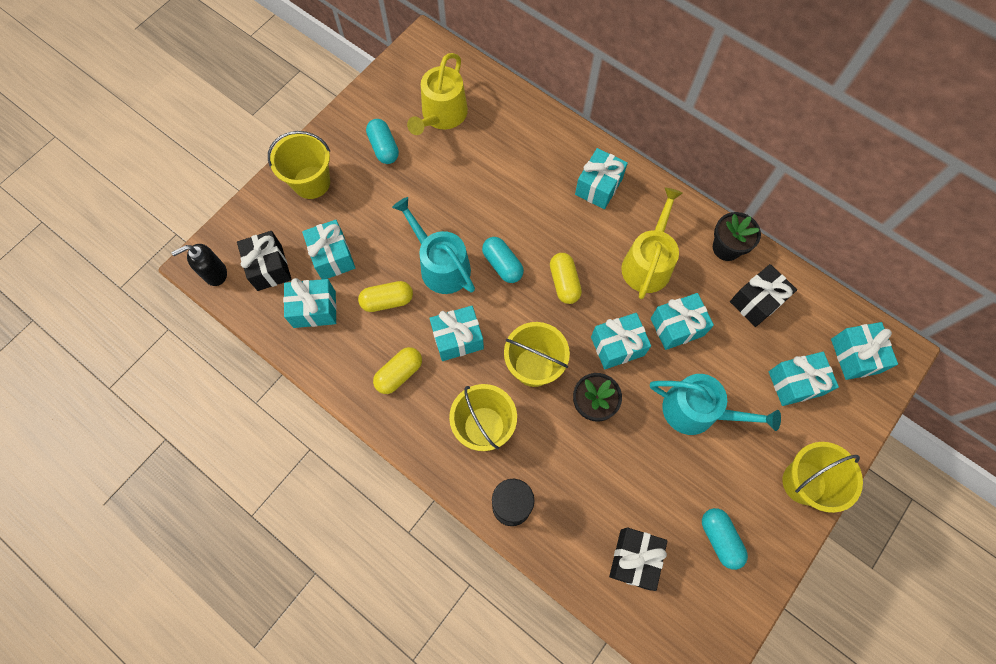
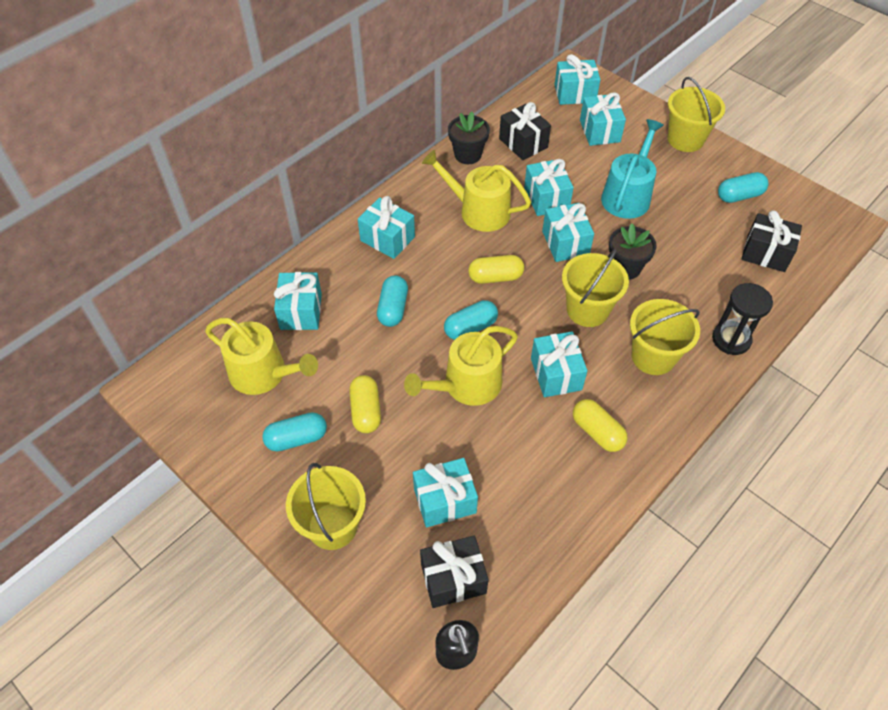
camera: 85 degrees left, 15 degrees down
turquoise gift [283,278,337,328] -> turquoise gift moved to [274,272,322,330]
yellow capsule [358,281,413,312] -> yellow capsule moved to [349,375,381,433]
turquoise watering can [392,197,475,294] -> yellow watering can [404,326,518,406]
none -> turquoise capsule [377,275,408,327]

